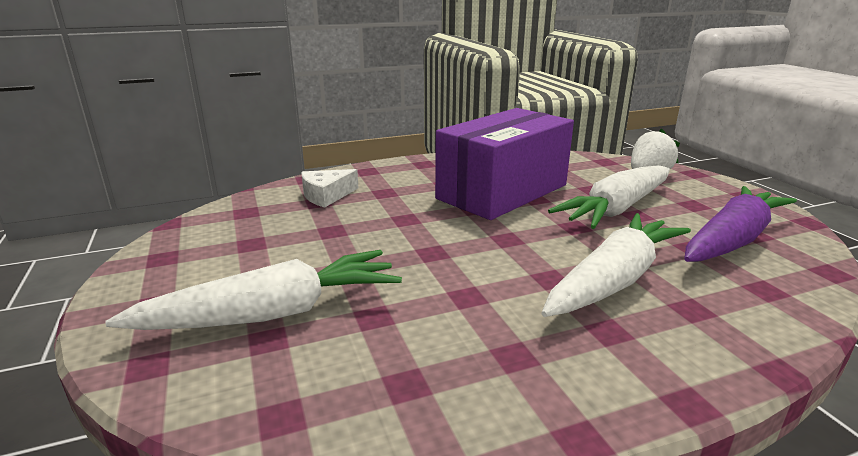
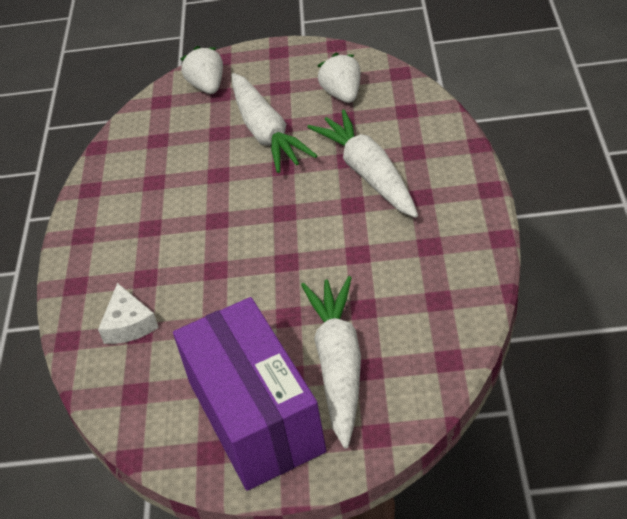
camera: 65 degrees left, 20 degrees up
purple box [435,108,574,220] -> purple box moved to [173,297,326,491]
purple carrot [684,186,797,262] -> white strawberry [317,53,361,103]

